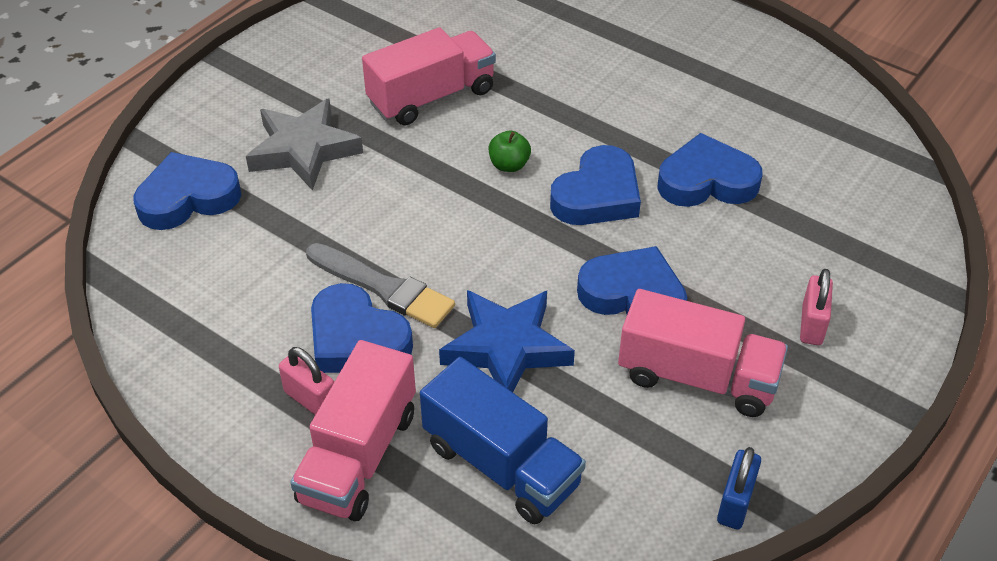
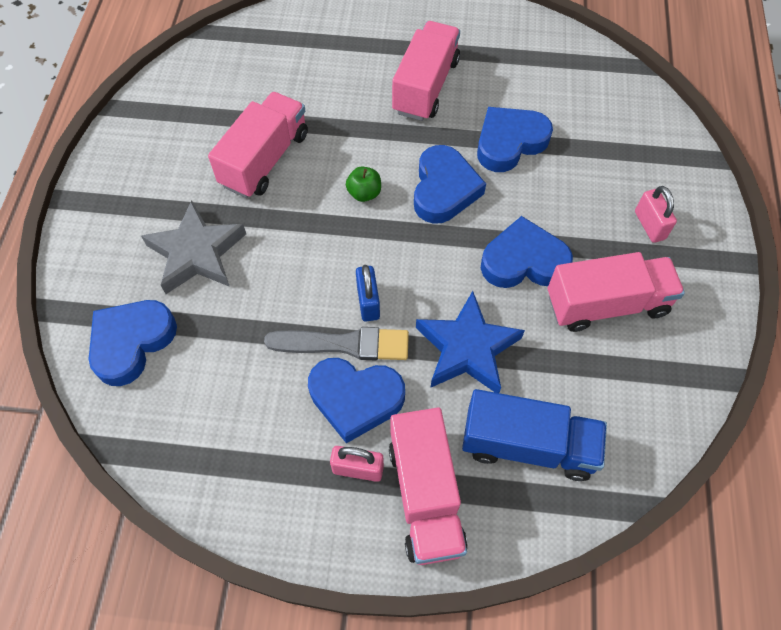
camera: 30 degrees left, 15 degrees up
blue padlock [717,447,761,530] -> blue padlock moved to [356,265,380,322]
none -> pink truck [392,21,460,121]

